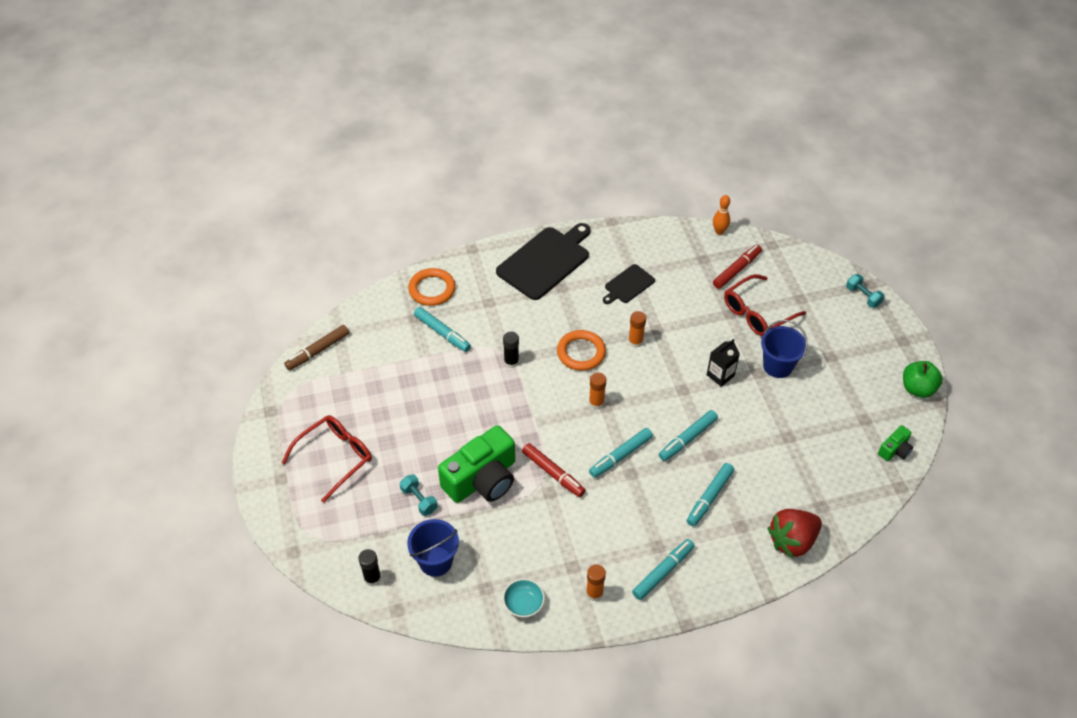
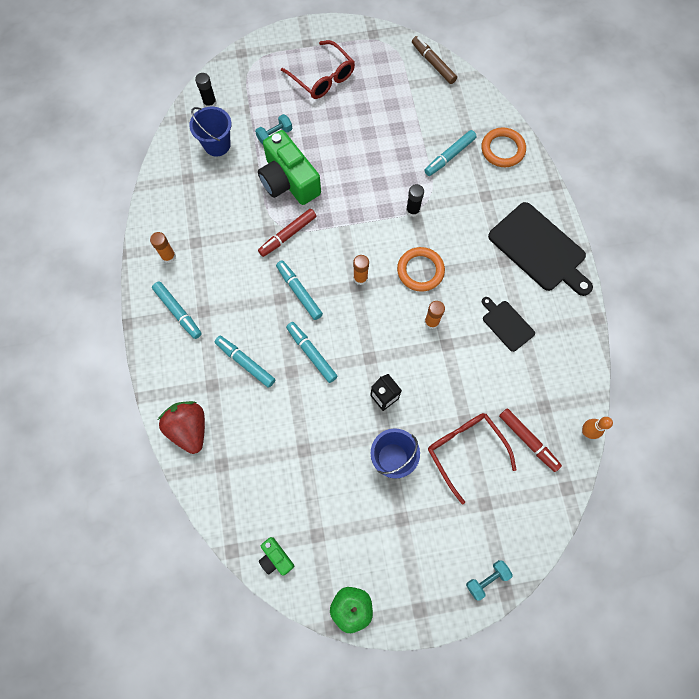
camera: 95 degrees right, 20 degrees up
turquoise bowl [503,579,545,617] -> none

